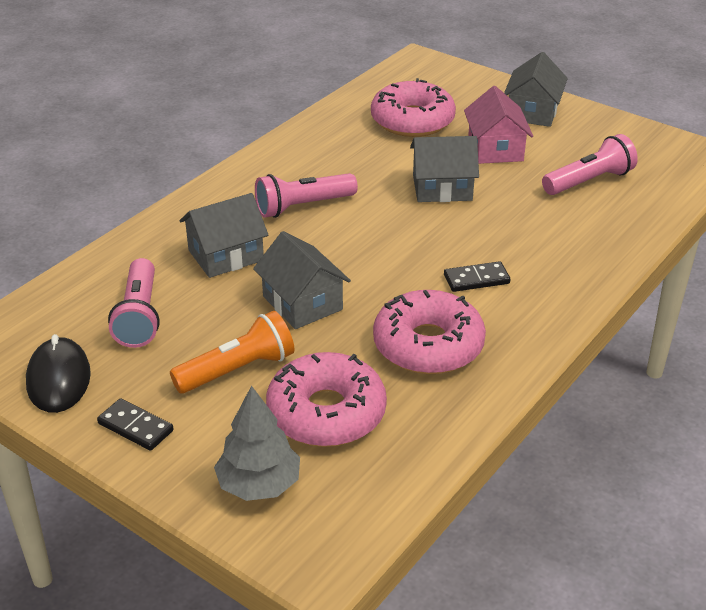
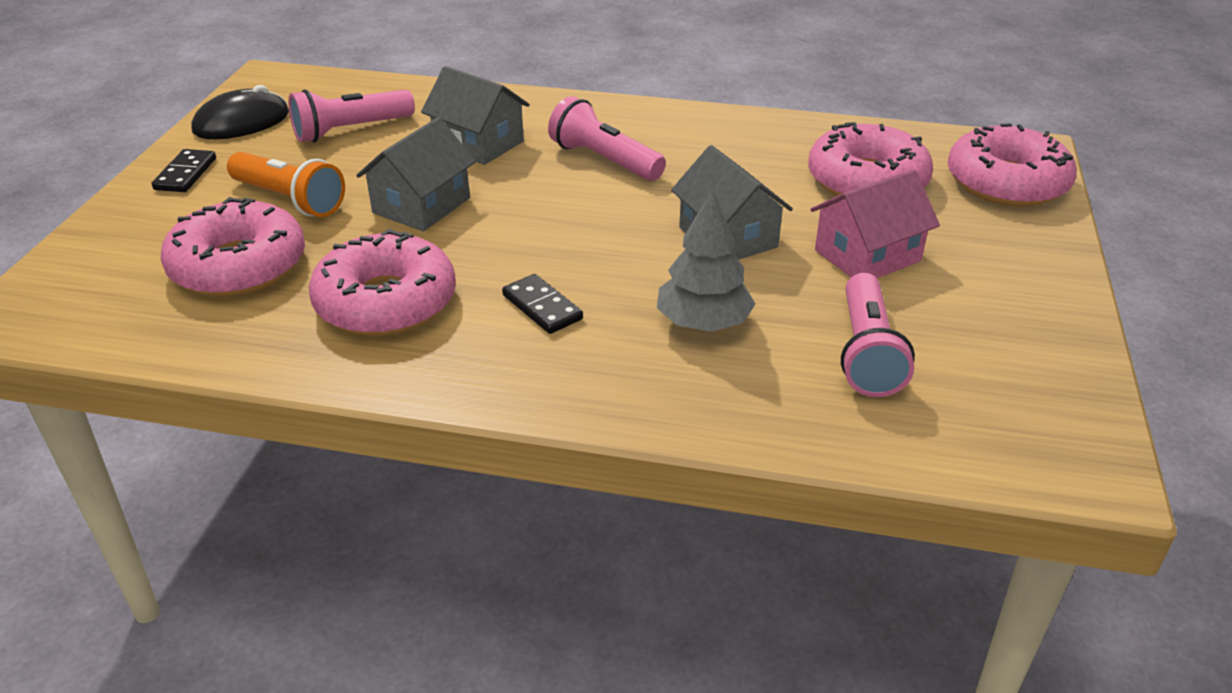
camera: 65 degrees right, 0 degrees up
grey tree [214,385,300,501] -> grey tree moved to [657,189,755,332]
grey house [504,52,568,127] -> none
pink flashlight [542,134,638,195] -> pink flashlight turned 60 degrees clockwise [841,273,915,397]
none -> pink donut [948,123,1077,207]

